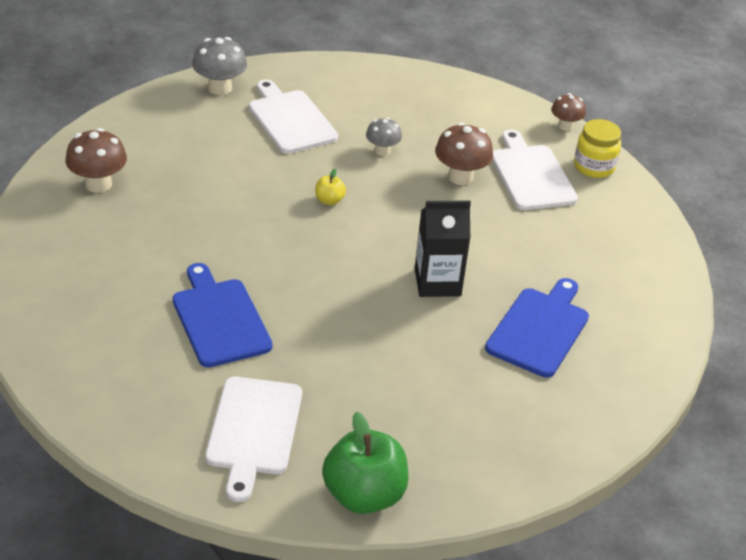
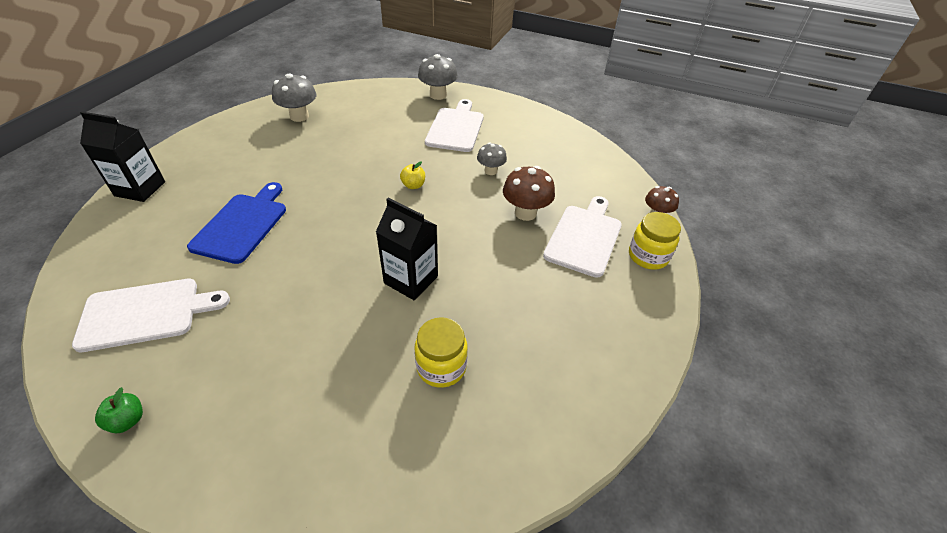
camera: 40 degrees right, 5 degrees up
brown mushroom [65,128,127,193] -> grey mushroom [272,73,317,122]
white cutting board [205,377,302,502] -> white cutting board turned 150 degrees counterclockwise [72,279,230,352]
green apple [322,411,408,514] -> green apple [95,387,143,433], size x0.46
blue cutting board [485,278,589,378] -> yellow jar [414,317,468,388]
none -> black carton [80,112,165,202]

